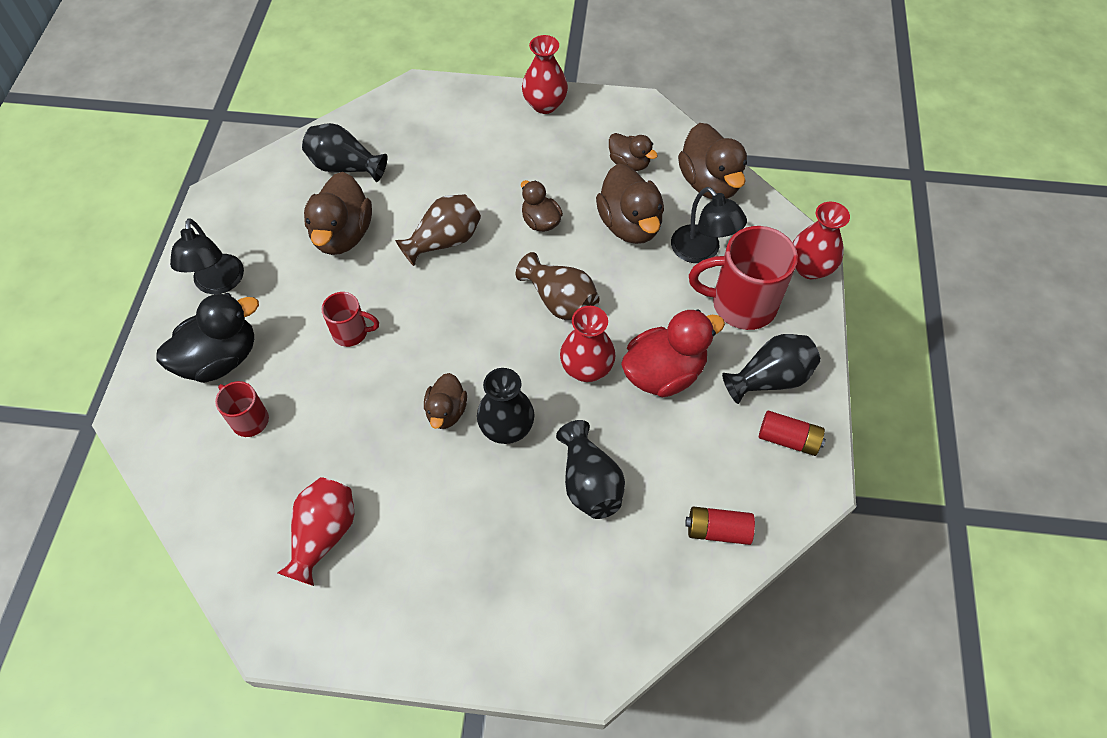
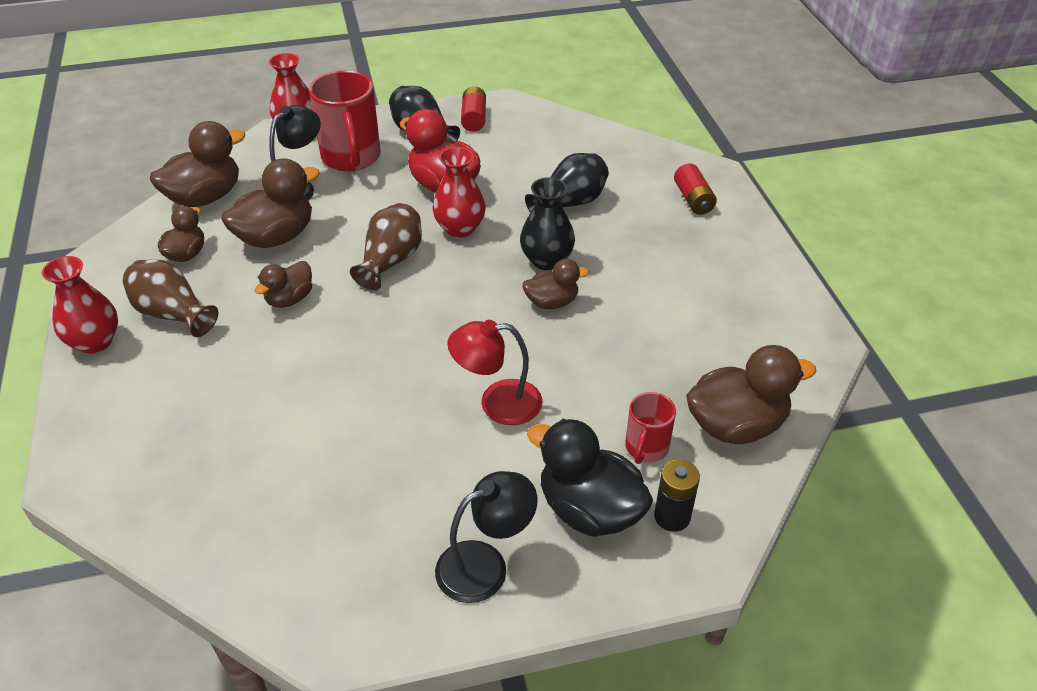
camera: 110 degrees left, 15 degrees down
red vase [278,477,354,586] -> none
black vase [302,123,387,182] -> none
brown duck [304,172,372,255] -> brown duck moved to [686,345,817,444]
red mug [321,292,379,347] -> red lamp [447,320,543,425]
brown vase [395,194,481,266] -> brown vase moved to [123,259,218,337]
red battery [685,506,755,545] -> red battery moved to [674,163,717,215]
none -> black battery [654,459,700,532]

